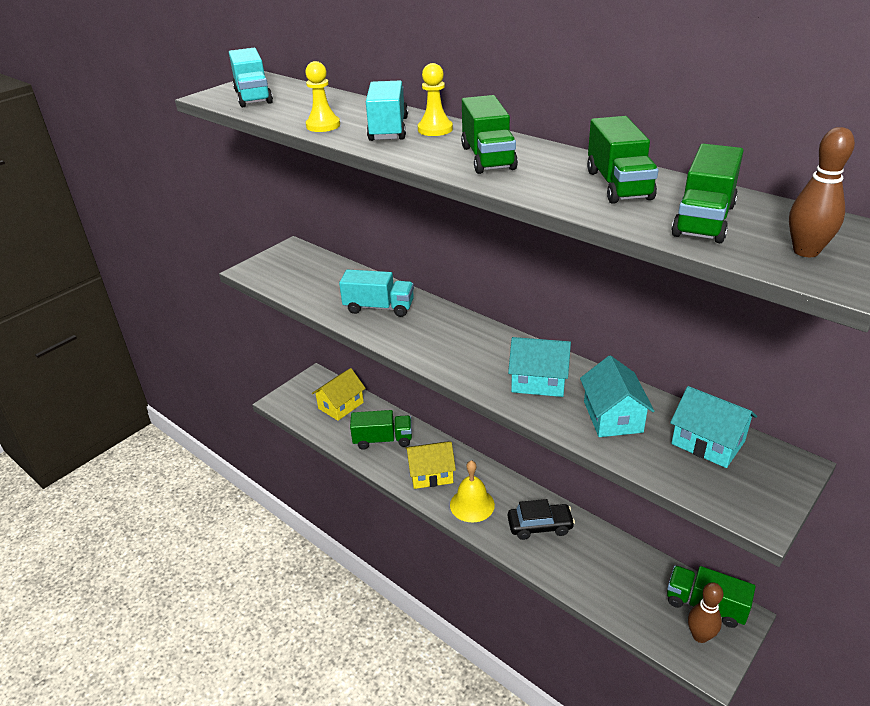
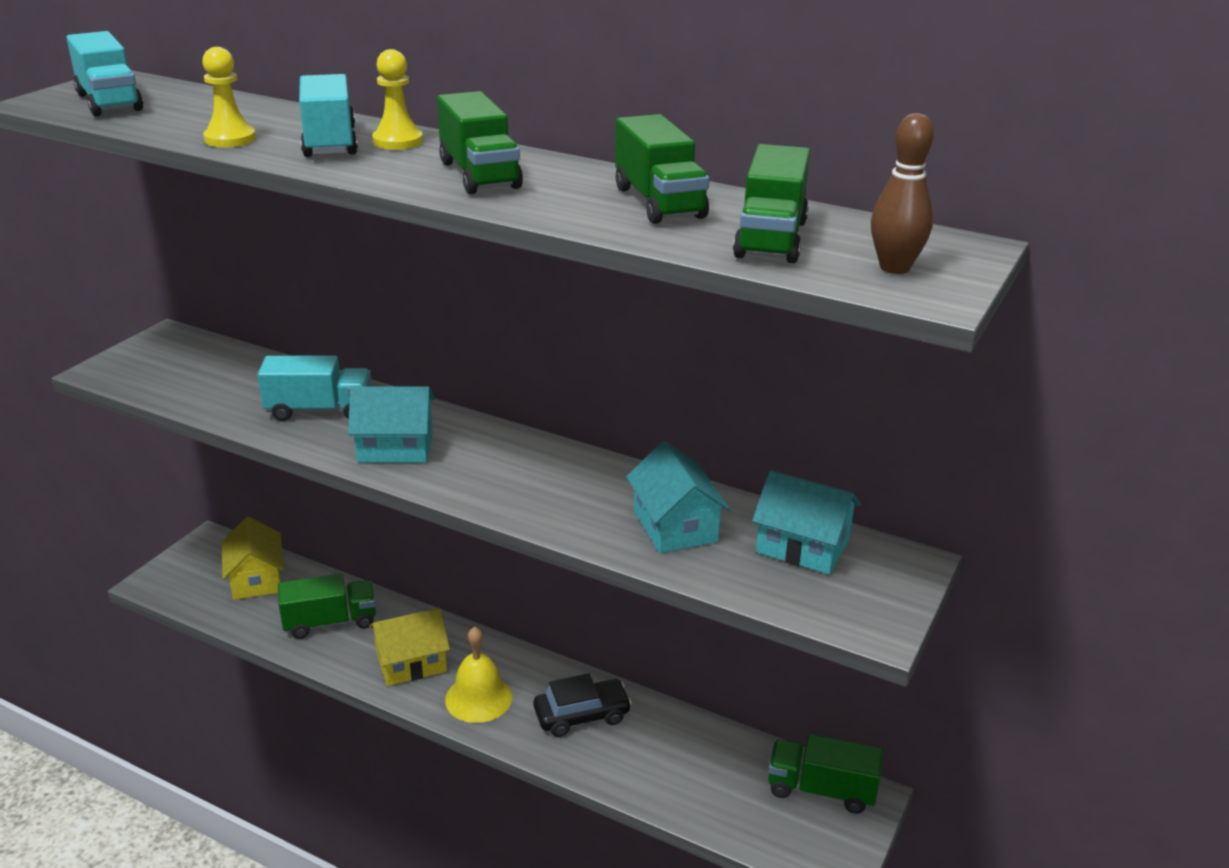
camera: 15 degrees left, 5 degrees down
yellow house [312,368,366,421] -> yellow house turned 45 degrees counterclockwise [222,517,284,600]
turquoise house [508,337,571,397] -> turquoise house moved to [348,387,435,463]
brown bowling pin [688,582,723,643] -> none

